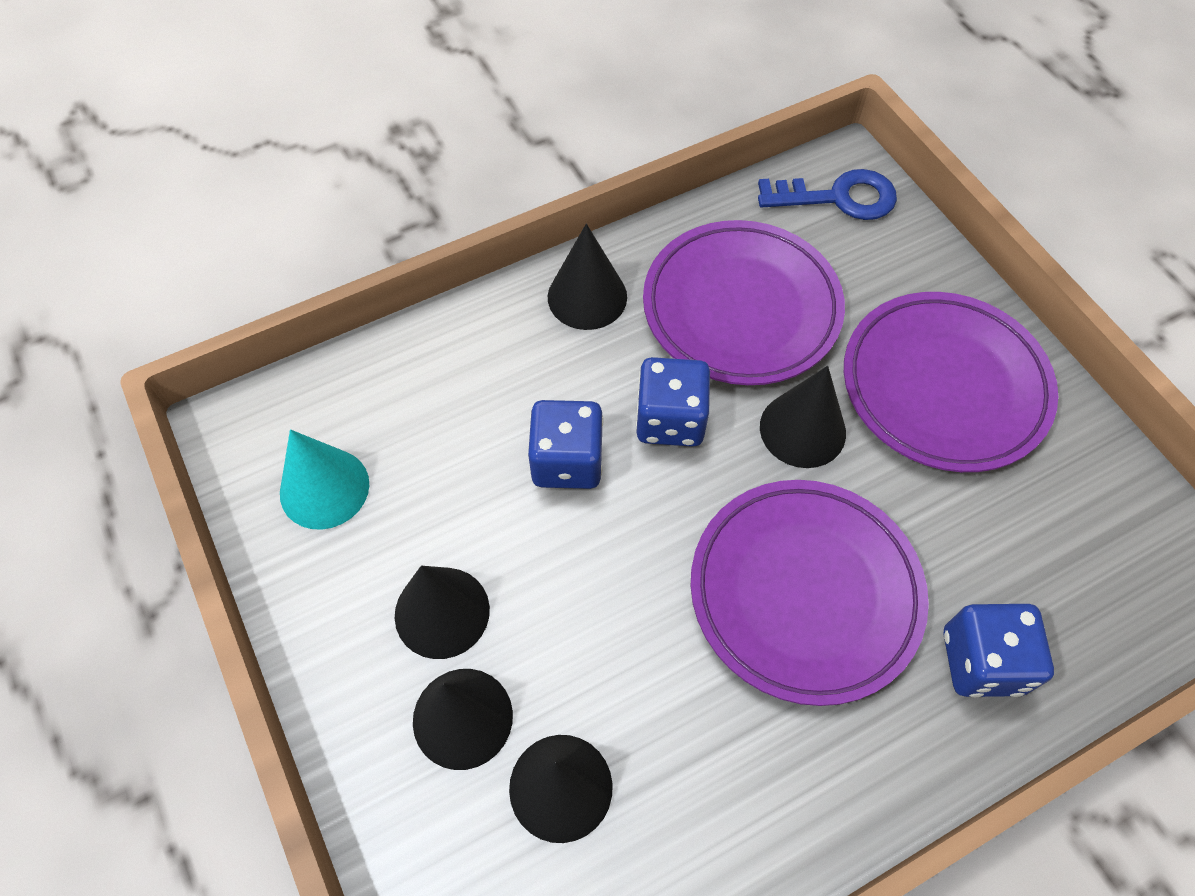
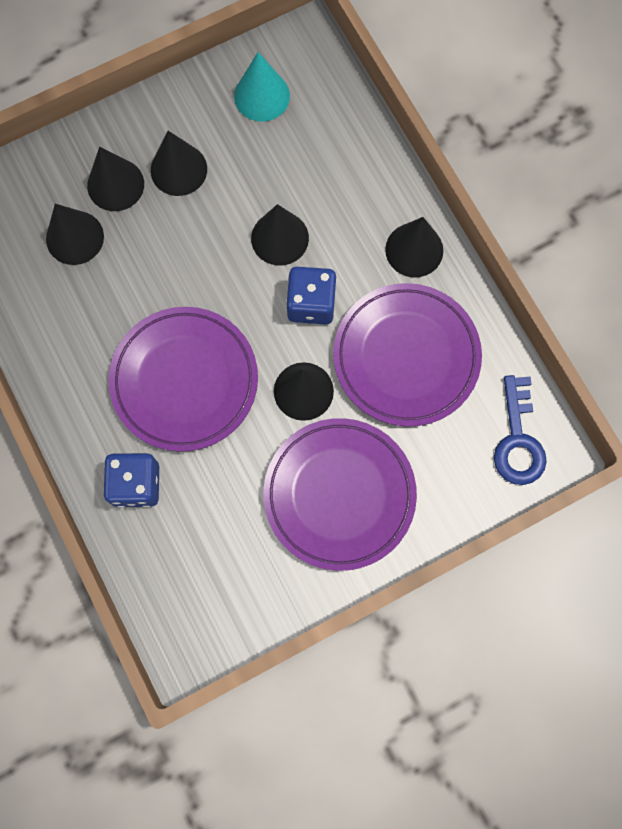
camera: 90 degrees right, 15 degrees up
blue dice [528,400,604,489] -> black cone [251,204,309,266]

